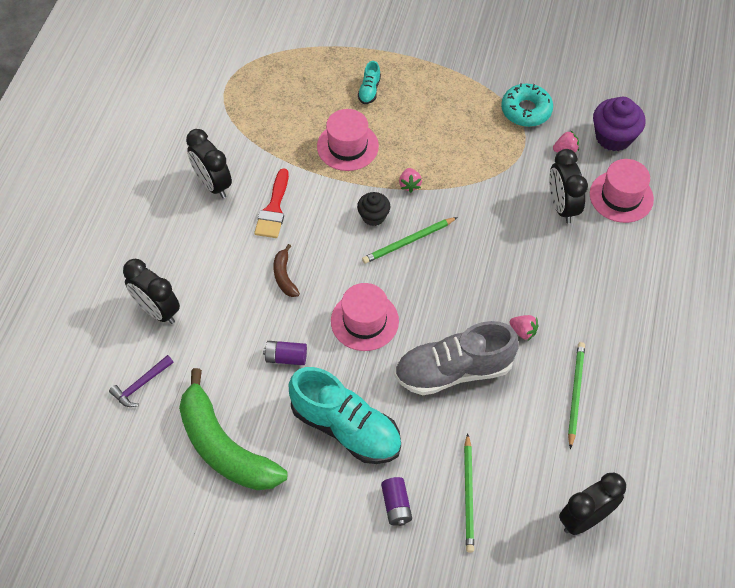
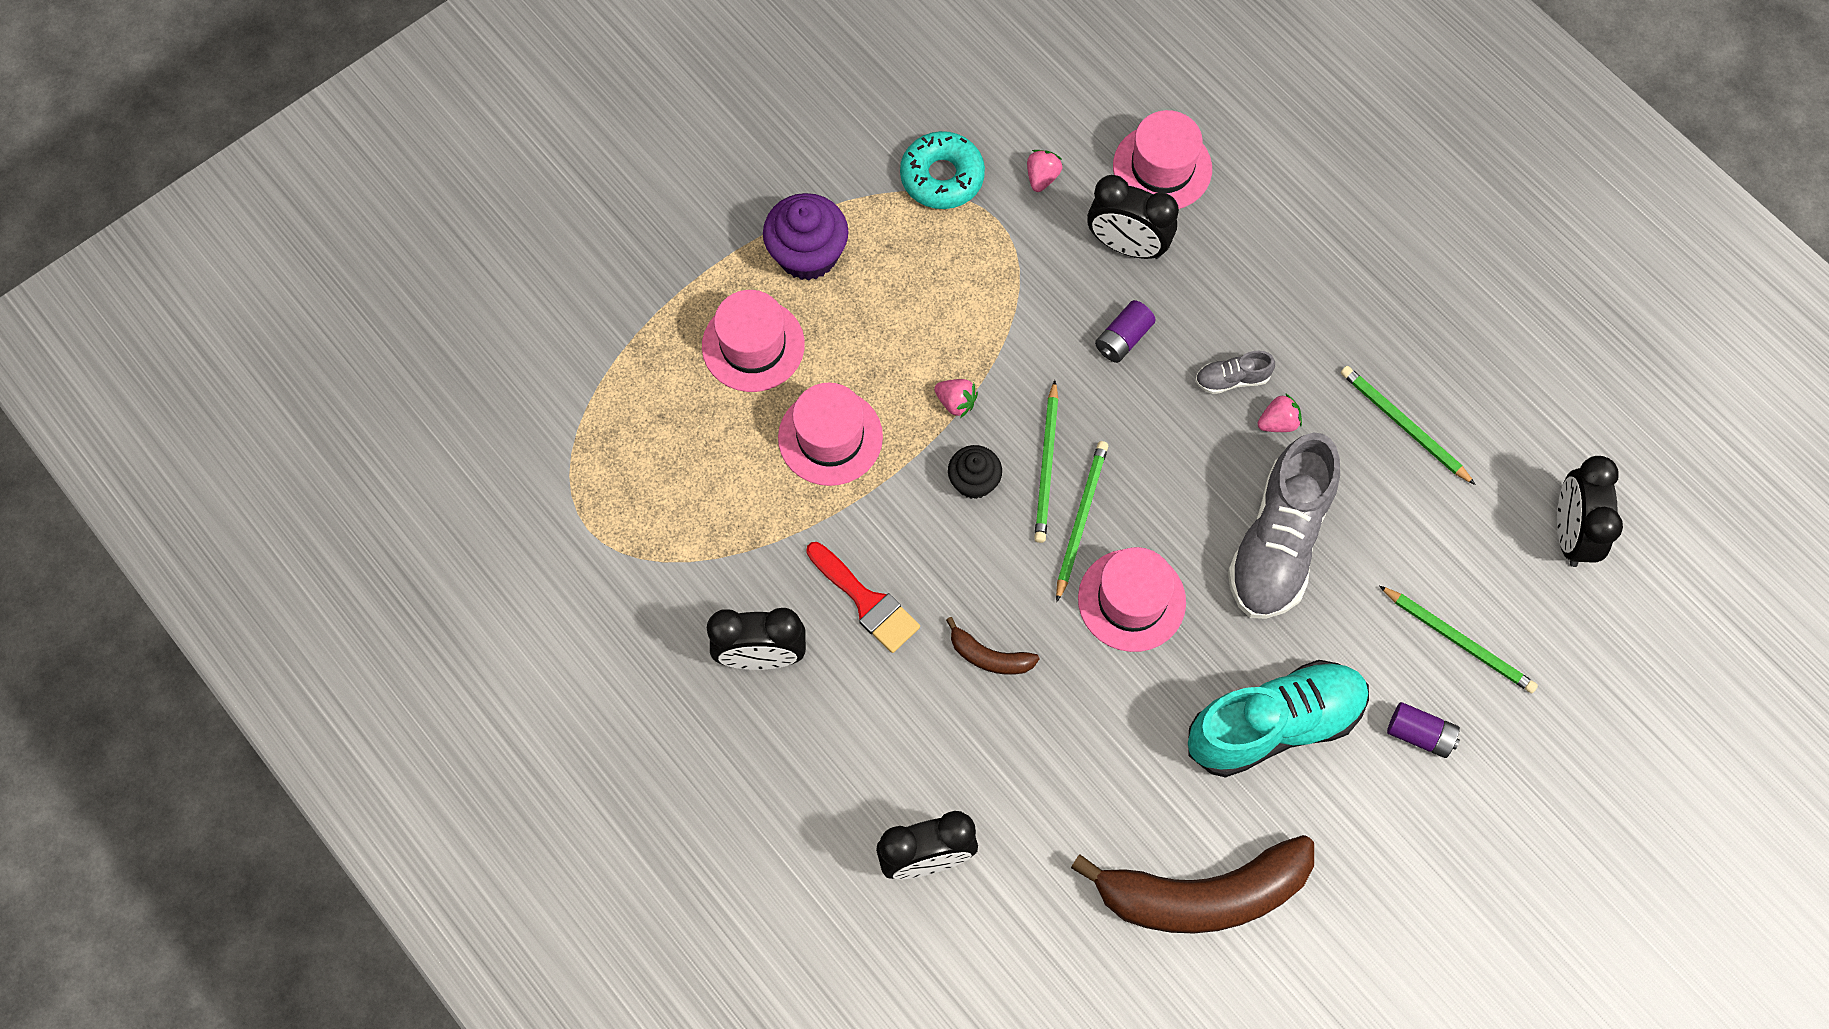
camera: 55 degrees left, 10 degrees up
purple hammer [109,355,173,407] -> none
green banana [179,368,287,490] -> brown banana [1071,835,1314,934]
purple battery [263,341,307,365] -> purple battery moved to [1095,300,1156,363]
turquoise shoe [358,61,381,104] -> pink hat [702,290,805,392]
purple cupcake [593,97,646,151] -> purple cupcake moved to [763,193,849,281]
none -> green pencil [1056,441,1108,602]
none -> grey shoe [1195,351,1275,394]

